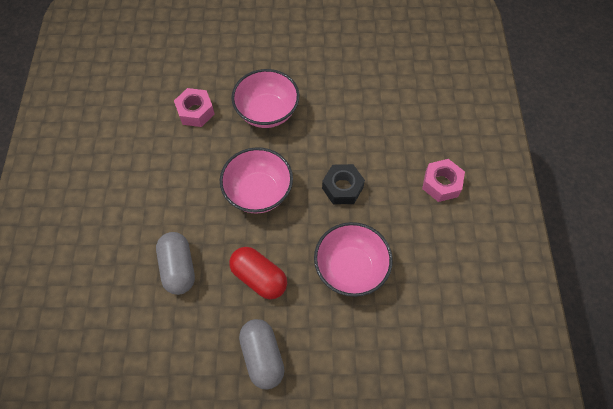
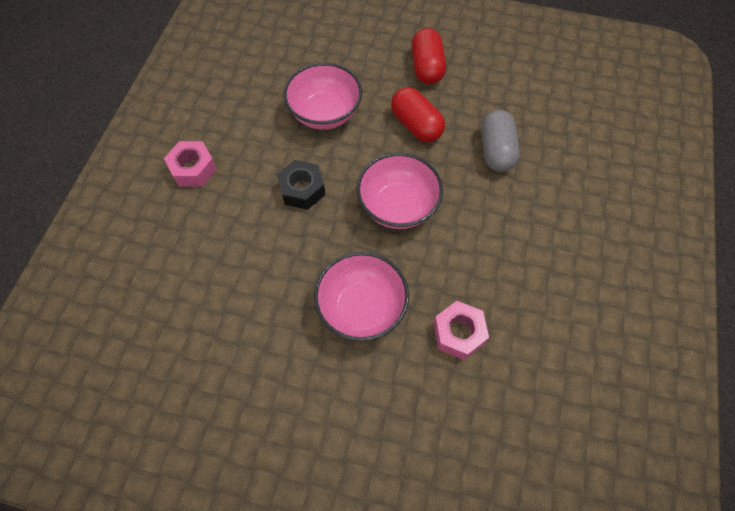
camera: 165 degrees left, 0 degrees up
grey capsule [239,319,285,390] -> red capsule [411,28,446,84]

